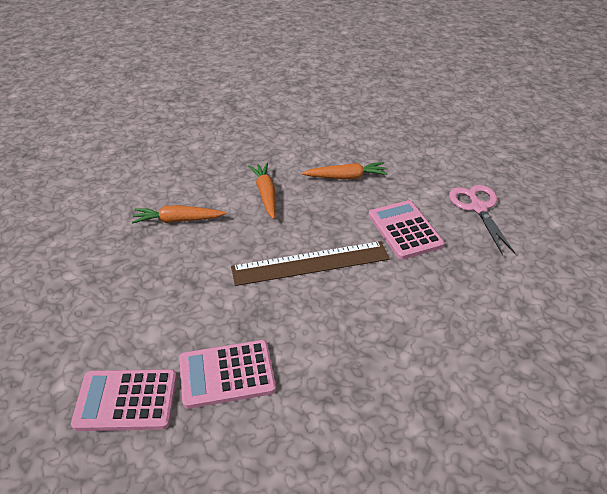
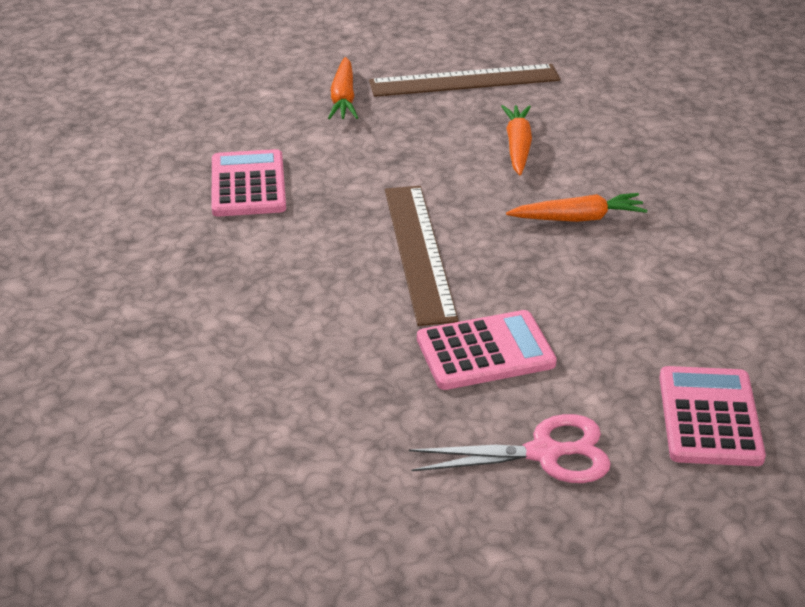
camera: 95 degrees right, 5 degrees down
pink calculator [71,369,177,431] -> pink calculator moved to [659,366,766,466]
orange carrot [301,162,388,179] -> orange carrot moved to [328,57,358,119]
none -> brown ruler [369,64,560,97]

